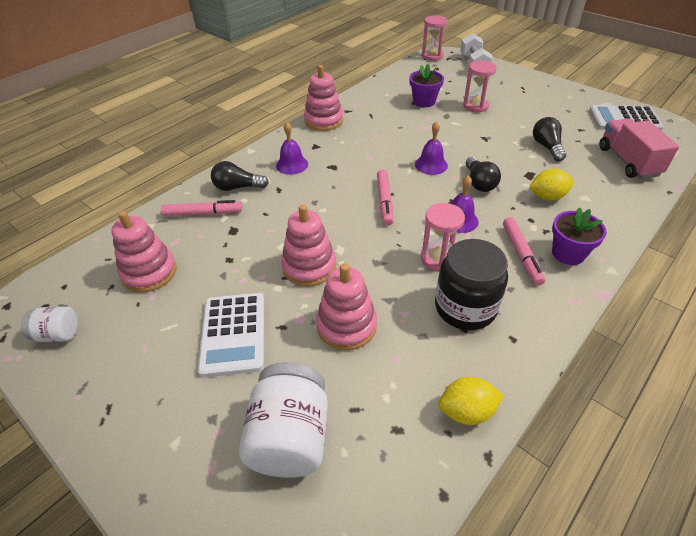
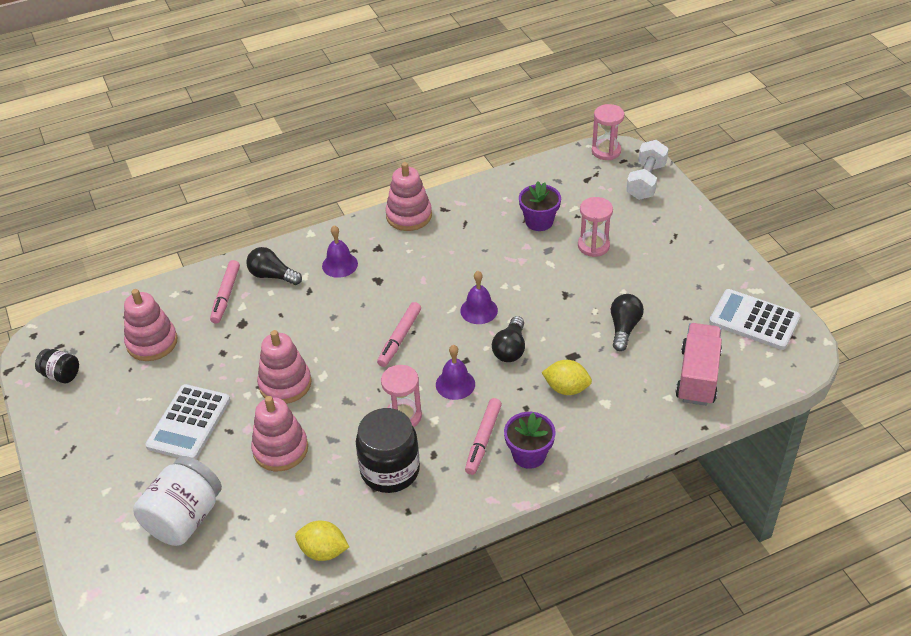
camera: 25 degrees right, 0 degrees up
white jar [21,307,78,342] -> black jar [35,349,79,383]
pink marker [161,200,242,216] -> pink marker turned 75 degrees clockwise [210,260,240,324]

